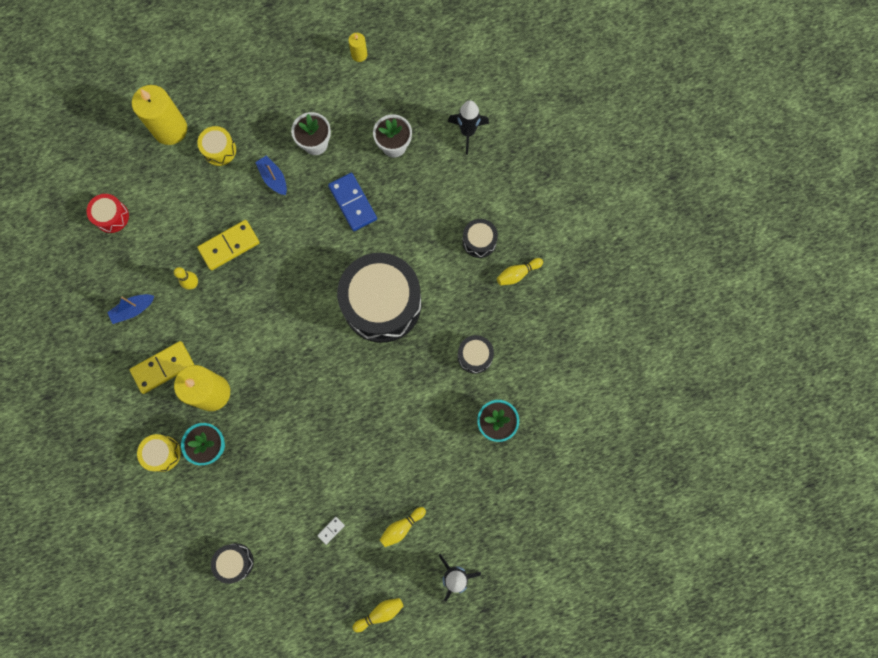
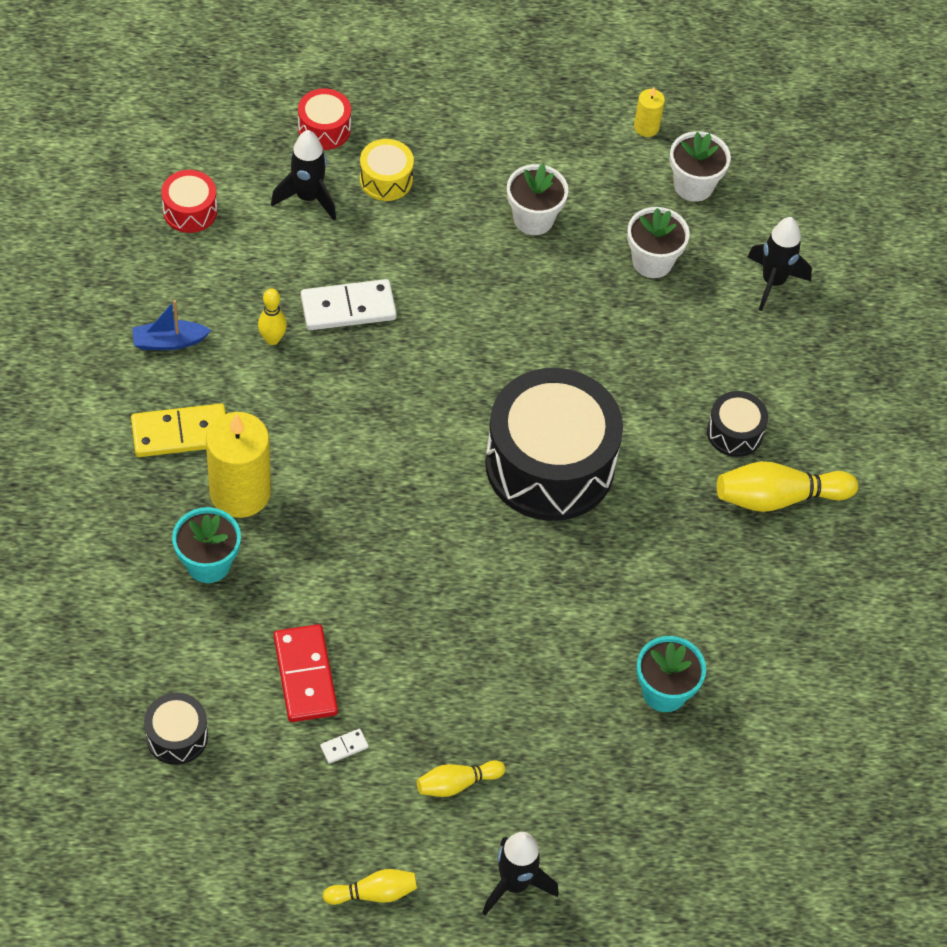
camera: 15 degrees right, 20 degrees down
yellow candle [132,85,187,145] -> red drum [298,88,351,150]
yellow drum [137,434,181,472] -> none
yellow domino [197,220,260,270] -> white domino [301,279,397,330]
blue boat [255,155,287,195] -> none
blue domino [328,173,377,231] -> none
black drum [458,335,494,374] -> none
yellow bowling pin [497,258,543,286] -> yellow bowling pin [717,461,858,512], size x1.70
none -> black rocket [271,130,336,221]
none -> red domino [274,624,338,722]
none -> white flower pot [670,131,731,202]

